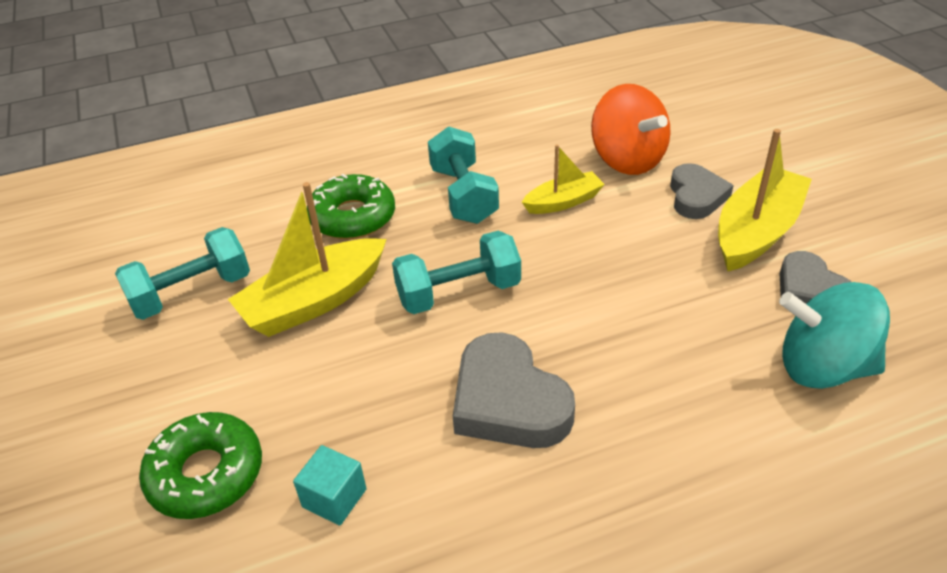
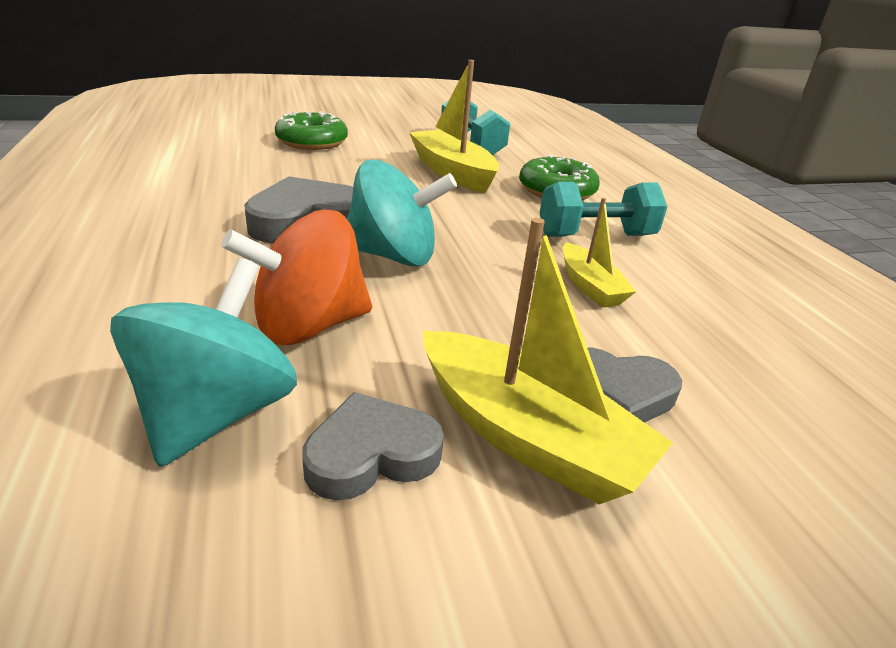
camera: 90 degrees right, 10 degrees down
turquoise cube [293,445,367,526] -> none
turquoise dumbbell [392,230,521,314] -> none
orange spinning top [591,84,671,175] -> orange spinning top moved to [221,210,372,345]
none -> turquoise spinning top [347,160,457,266]

